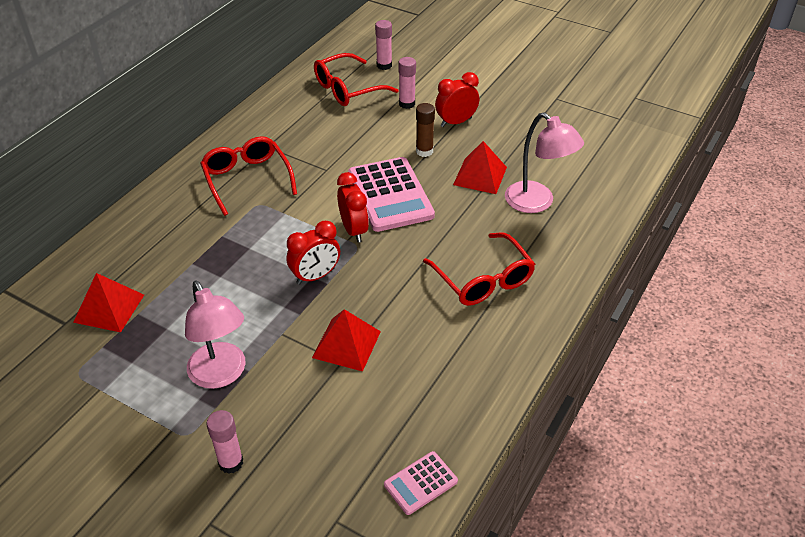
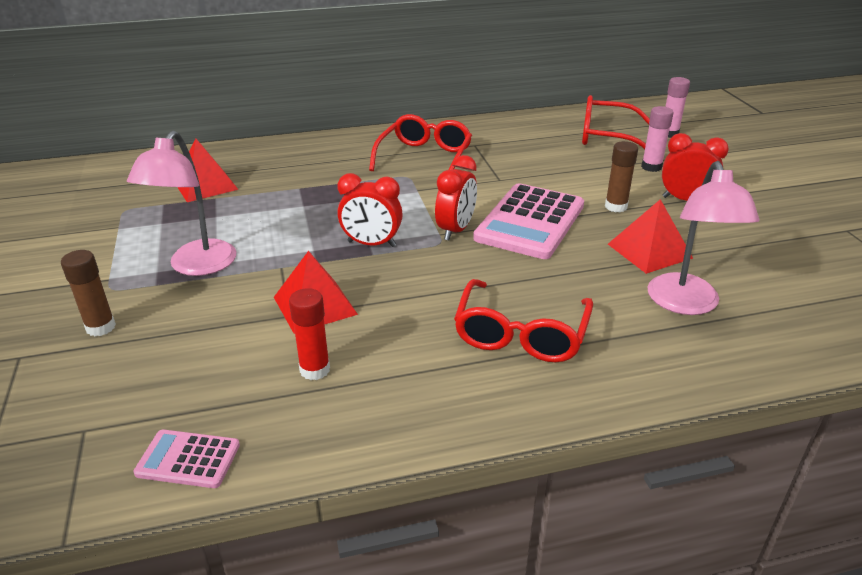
camera: 45 degrees right, 10 degrees down
pink glue stick [207,410,243,474] -> brown glue stick [61,250,116,336]
none -> red glue stick [289,288,330,380]

